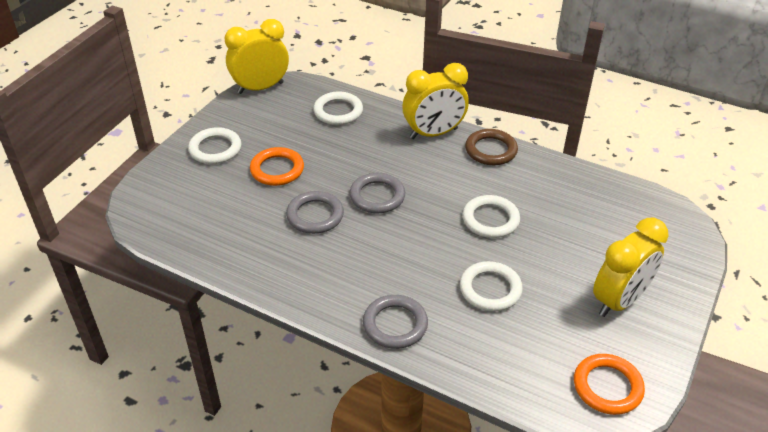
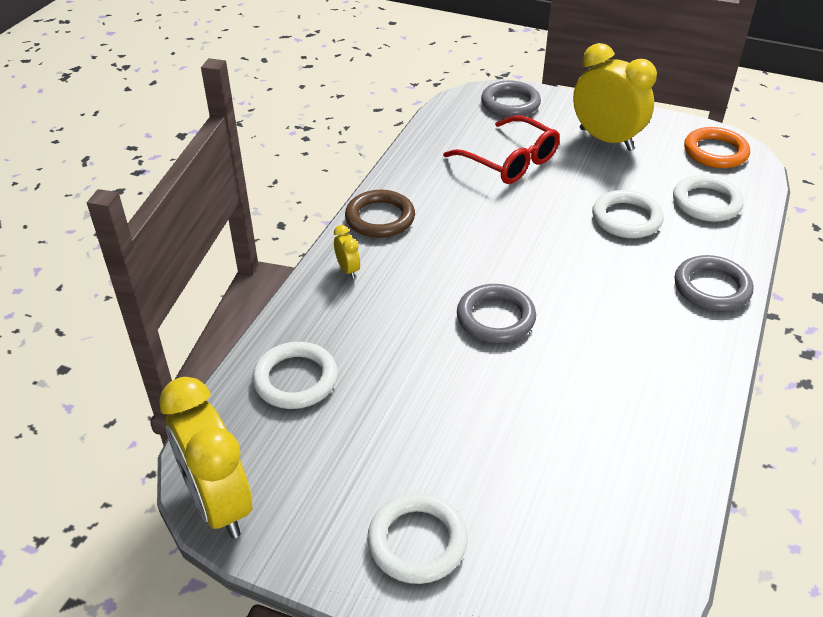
camera: 95 degrees left, 0 degrees up
orange ring [250,147,304,186] -> none
grey ring [286,191,344,234] -> grey ring moved to [481,81,541,117]
yellow clock [402,63,469,139] -> yellow clock [334,225,360,279], size x0.42
white ring [462,195,520,238] -> white ring moved to [673,175,744,222]
none -> red glasses [443,116,560,184]

